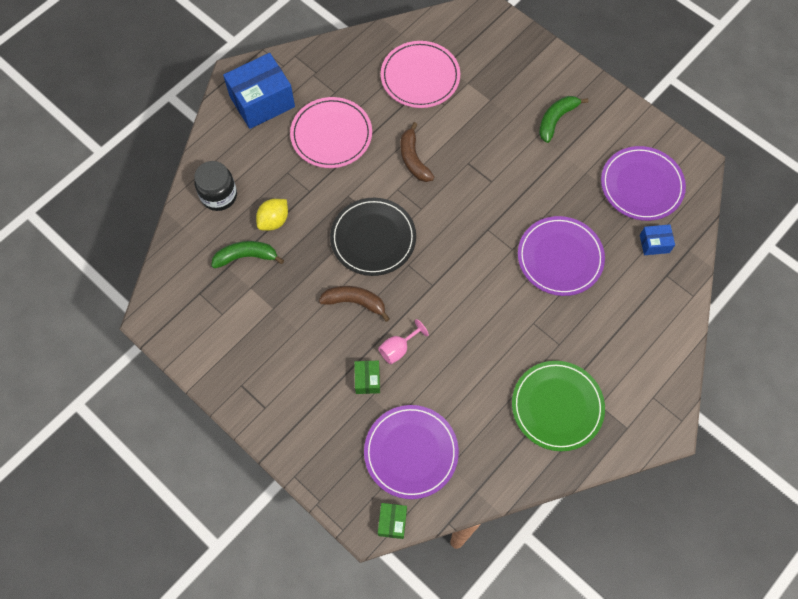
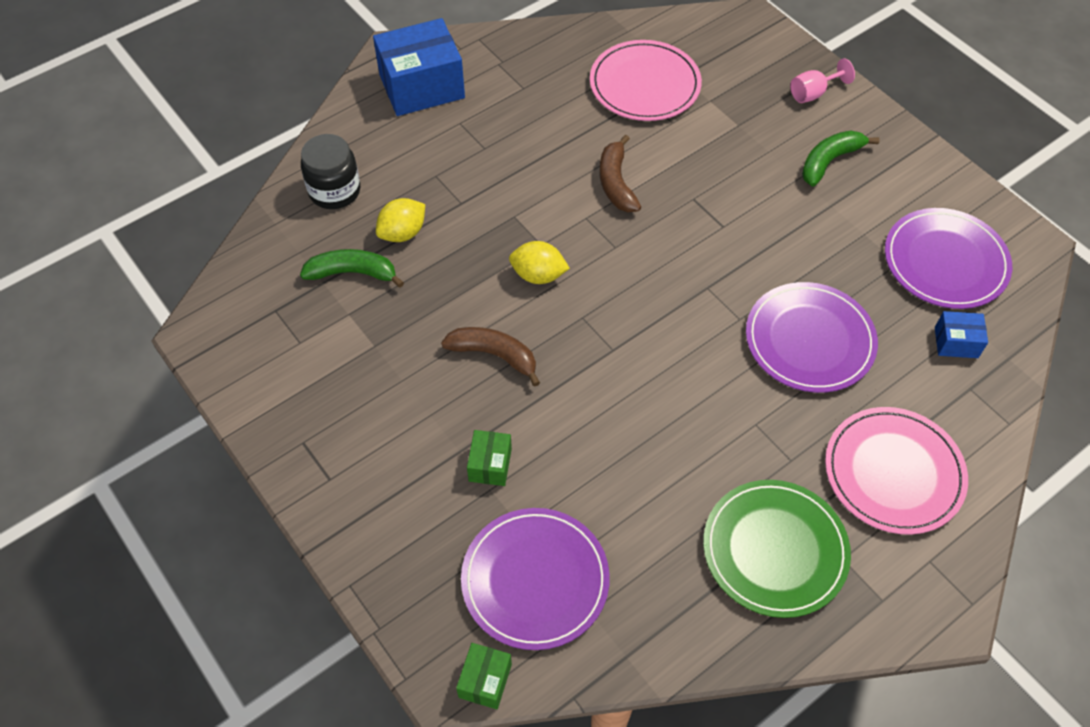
camera: 10 degrees right, 10 degrees down
pink plate [290,97,372,168] -> pink plate moved to [825,407,968,535]
black plate [330,198,416,276] -> yellow lemon [509,241,570,284]
pink goblet [378,319,429,364] -> pink goblet moved to [790,58,855,103]

